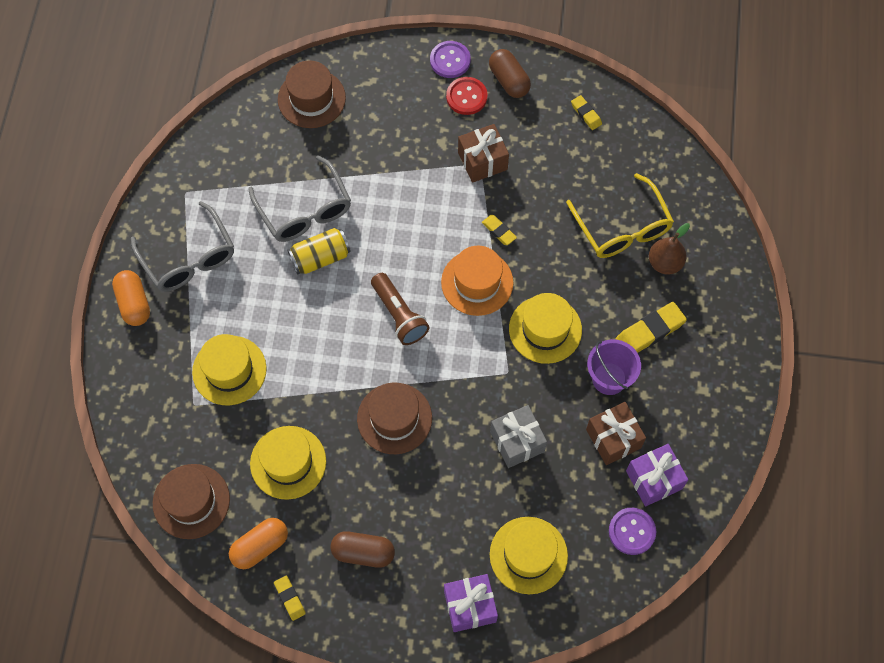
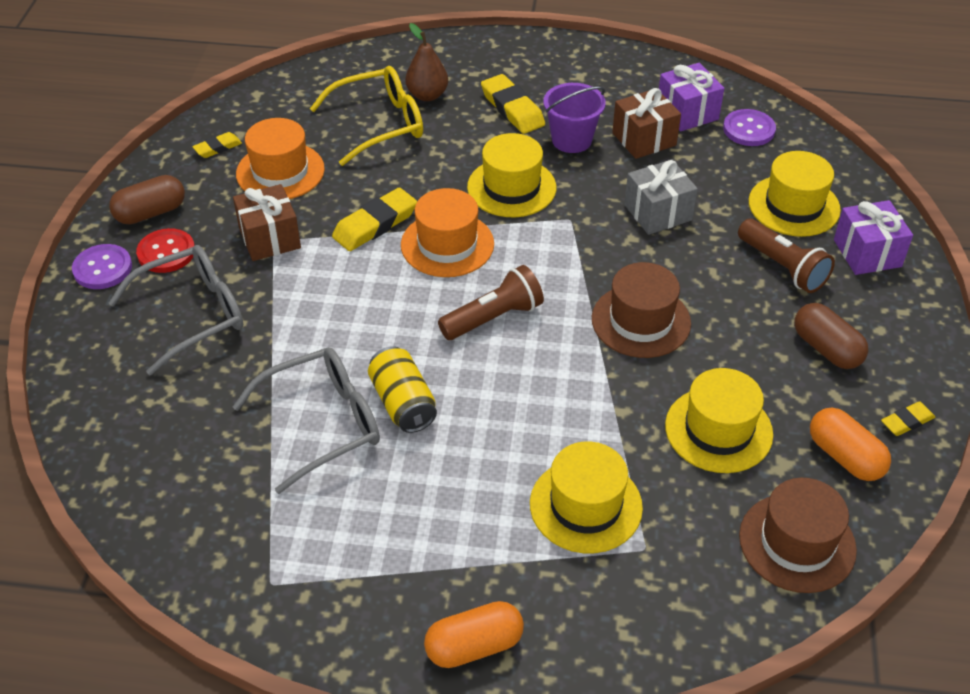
camera: 90 degrees left, 20 degrees down
grey glasses [131,201,234,292] -> grey glasses moved to [109,245,243,375]
brown hat [278,60,346,128] -> none
brown capsule [330,531,395,568] -> brown capsule turned 45 degrees counterclockwise [794,303,868,369]
yellow eraser [482,215,517,245] -> yellow eraser [332,188,417,251], size x1.77
none -> orange hat [236,118,325,199]
none -> brown flashlight [738,219,835,293]

